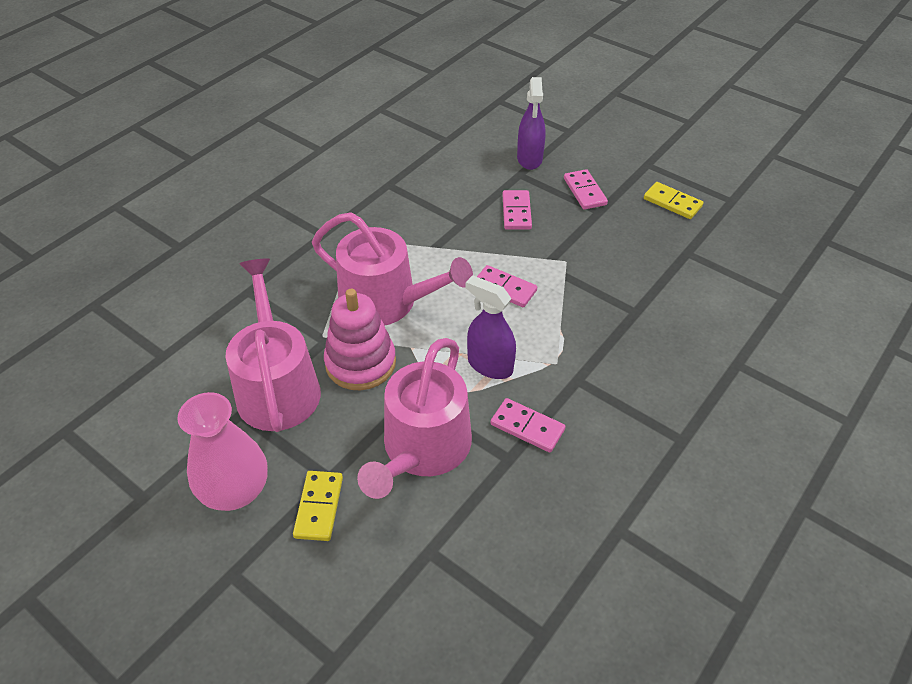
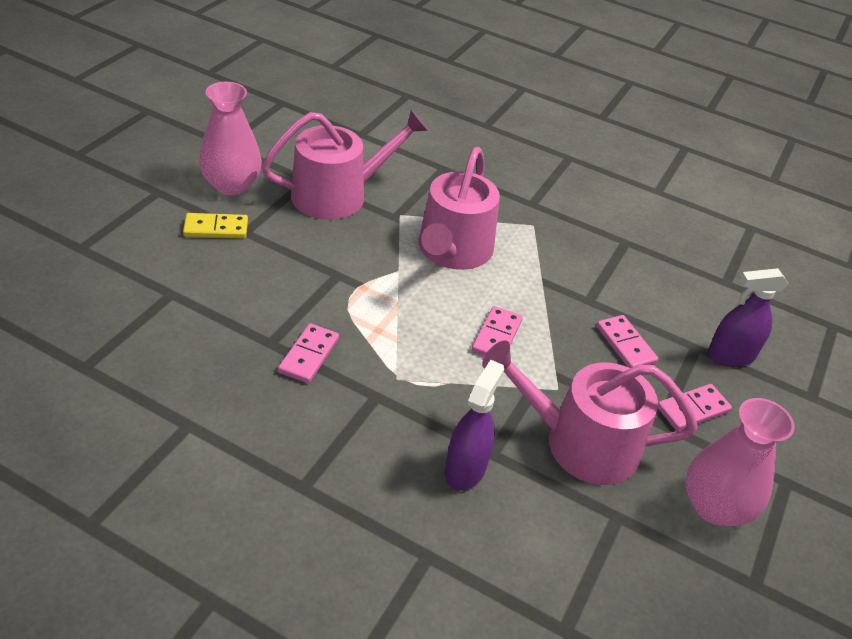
camera: 75 degrees right, 5 degrees down
pink stacking toy [324,289,396,390] -> none
pink watering can [357,338,472,499] -> pink watering can moved to [482,341,698,485]
purple spray bottle [466,275,516,379] -> purple spray bottle moved to [445,360,504,491]
pink domino [502,190,532,230] -> pink domino turned 75 degrees clockwise [597,315,658,368]
yellow domino [644,182,703,219] -> pink vase [686,398,795,526]

